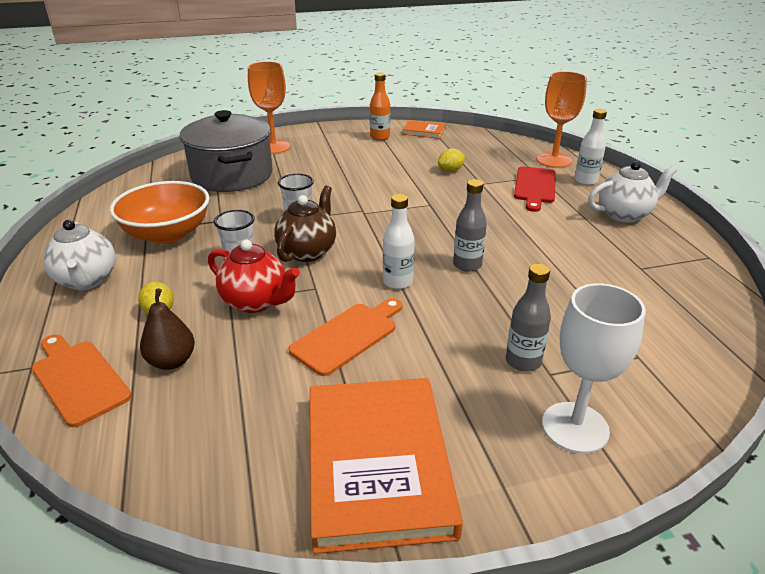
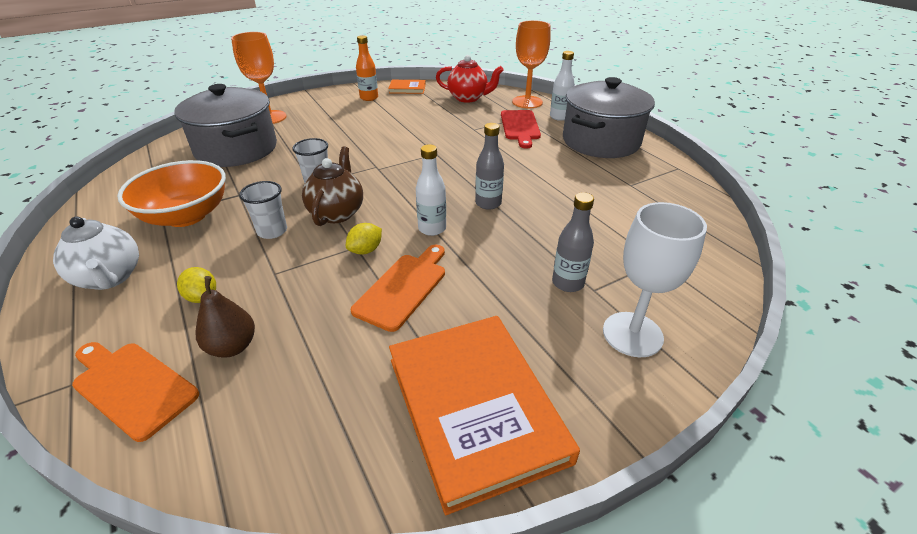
camera: 15 degrees left, 5 degrees up
red teapot [208,240,300,313] -> red teapot moved to [436,55,503,103]
yellow lemon [438,148,465,172] -> yellow lemon moved to [346,223,382,254]
white teapot [588,161,677,223] -> grey pot [563,77,655,158]

